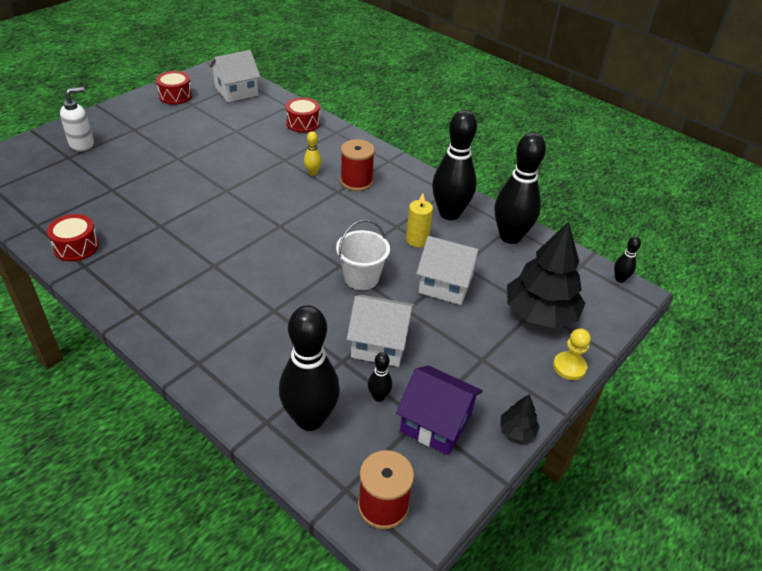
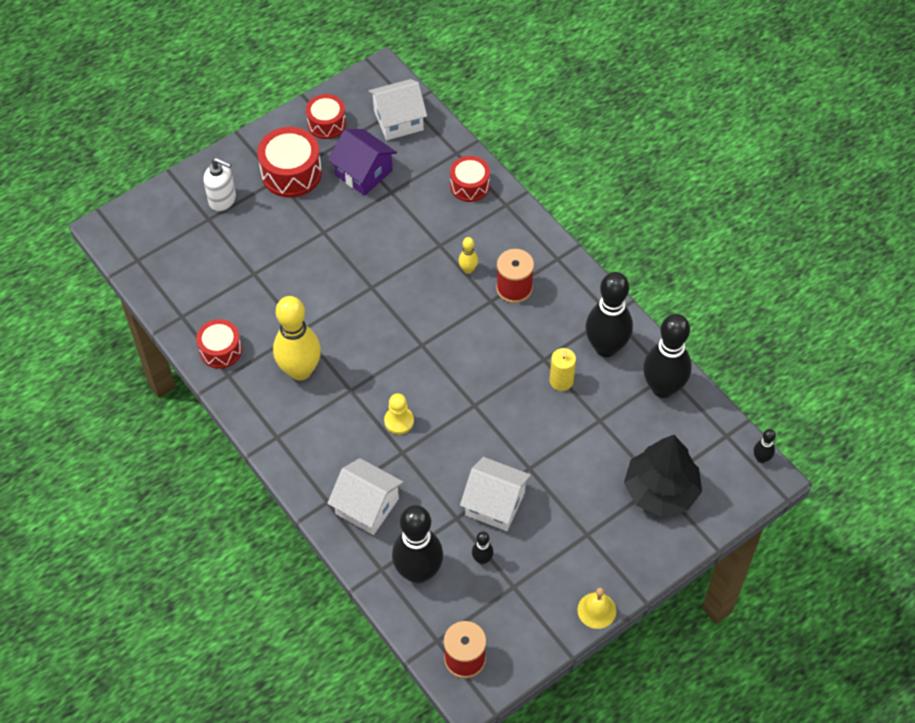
camera: 15 degrees right, 15 degrees up
white soap dispenser [60,87,94,152] -> white soap dispenser turned 45 degrees clockwise [204,158,236,212]
white bucket [336,219,390,290] -> none
purple house [396,365,483,455] -> purple house moved to [328,129,397,196]
white house [416,236,481,305] -> white house moved to [327,458,404,535]
black tree [500,394,540,441] -> yellow bell [577,588,616,629]
yellow pawn [553,328,591,380] -> yellow pawn moved to [384,393,414,435]
none -> red drum [257,127,322,198]
none -> yellow bowling pin [273,296,321,381]

